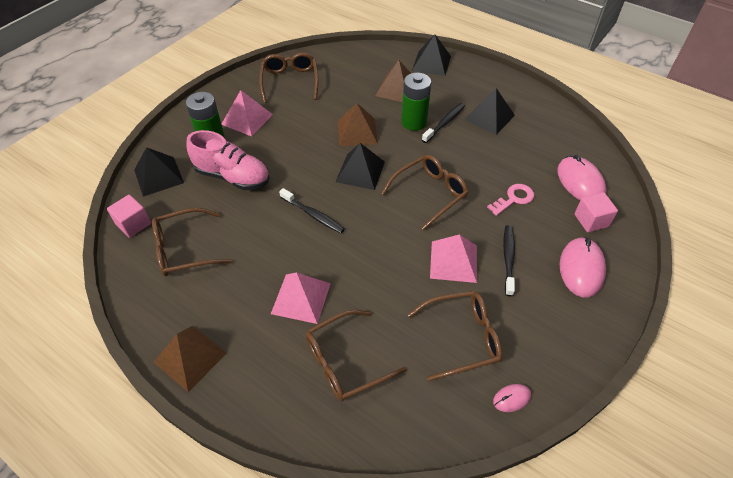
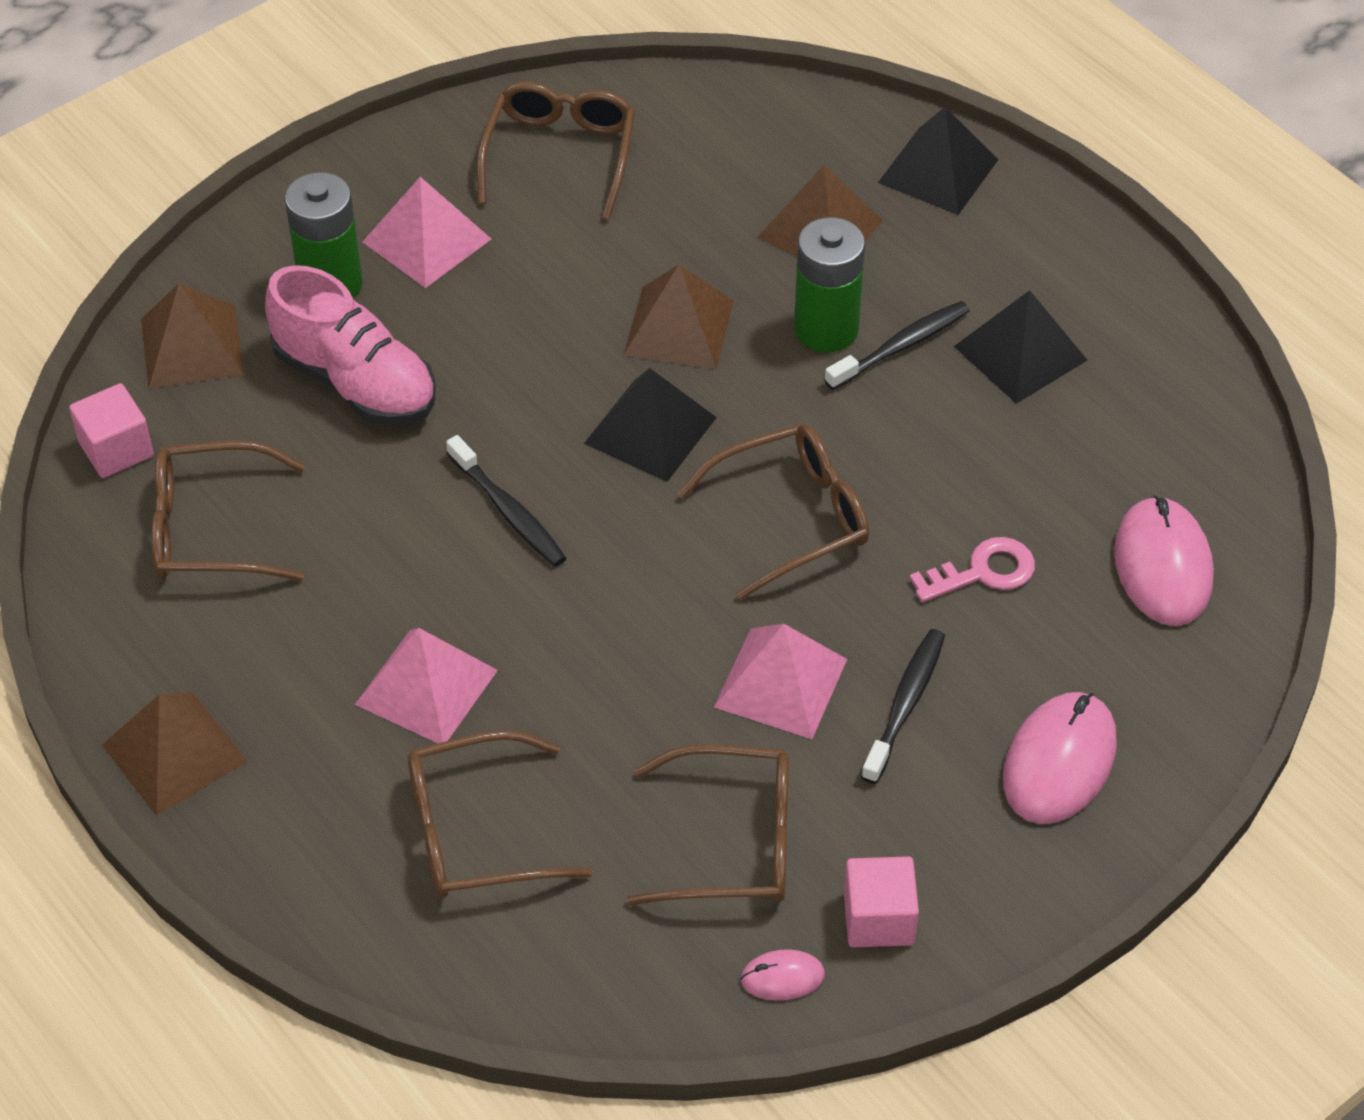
camera: 15 degrees right, 0 degrees up
black pyramid [134,147,184,197] -> brown pyramid [141,283,244,388]
pink cube [574,192,618,232] -> pink cube moved to [844,856,919,947]

